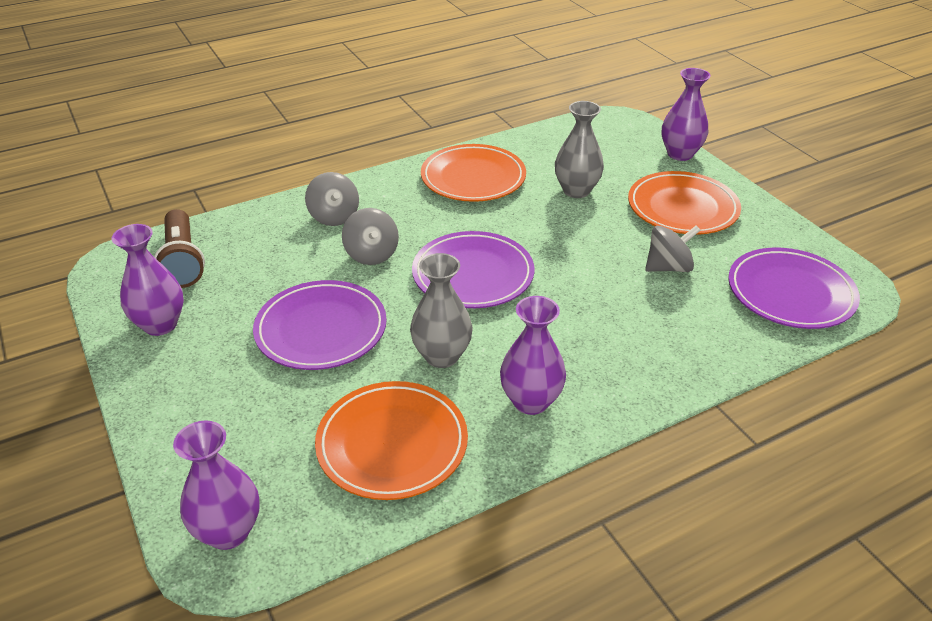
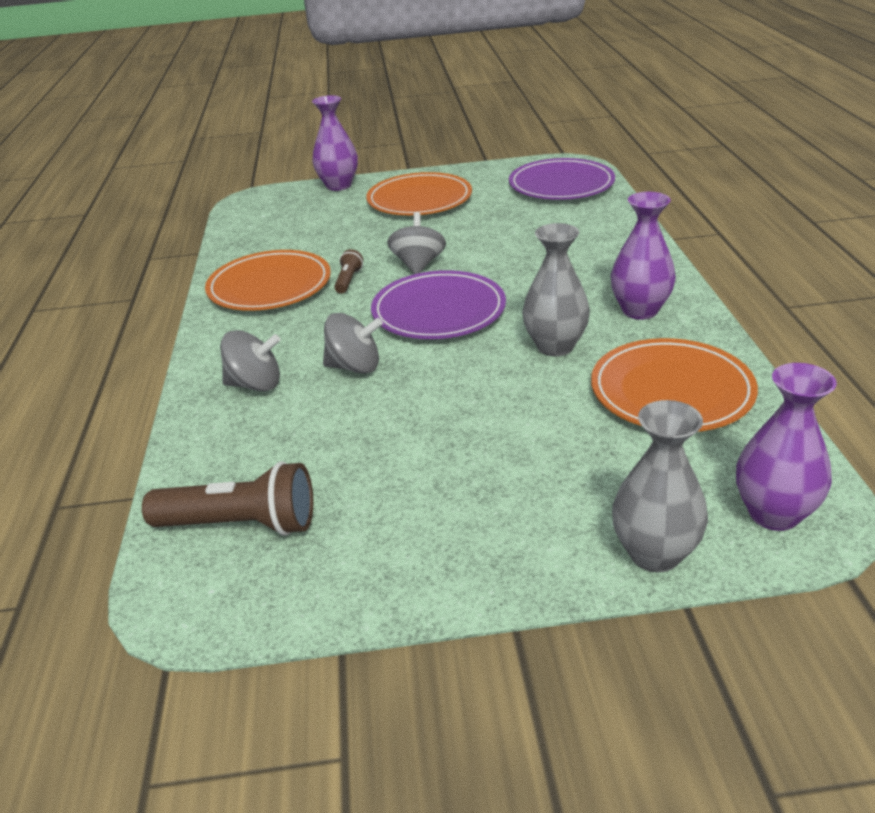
camera: 65 degrees left, 5 degrees down
purple vase [112,224,184,336] -> none
purple plate [253,280,387,370] -> none
grey vase [555,101,604,198] -> grey vase moved to [612,400,708,572]
grey spinning top [645,225,701,272] -> grey spinning top moved to [387,212,446,274]
none -> brown flashlight [334,249,363,294]

